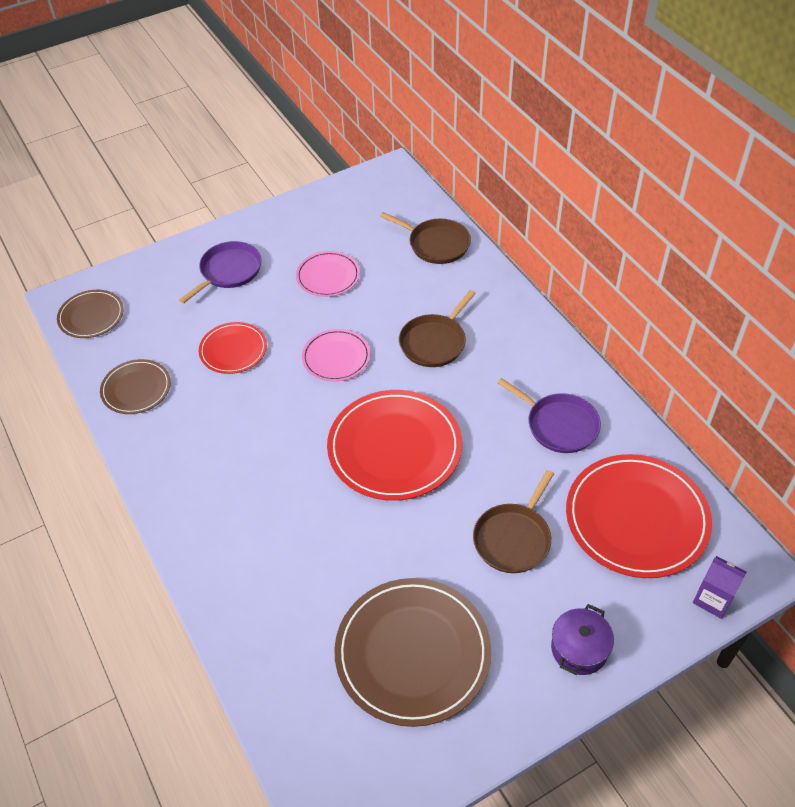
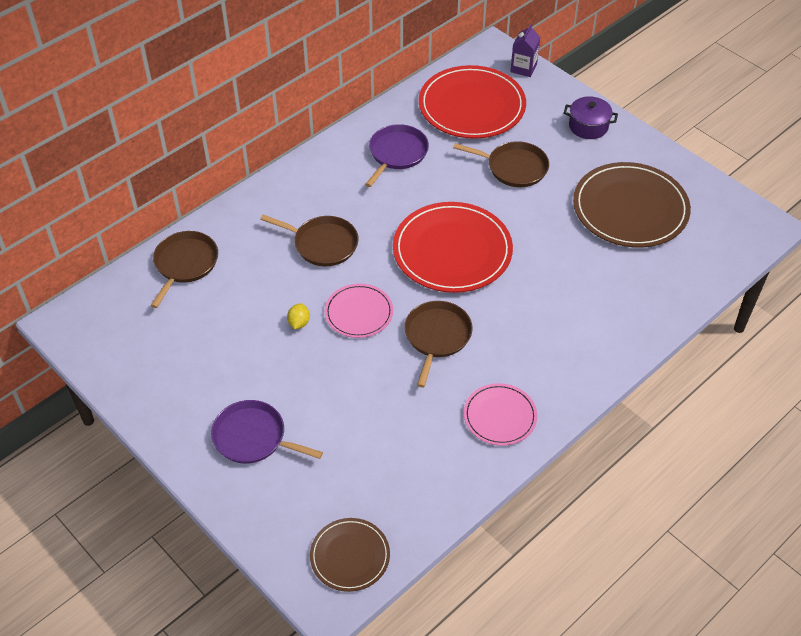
camera: 105 degrees left, 0 degrees up
brown plate [100,359,171,414] -> none
red plate [199,322,267,374] -> none
pink plate [296,251,360,297] -> pink plate moved to [464,383,537,446]
none -> yellow lemon [287,303,310,329]
none -> brown pan [404,301,473,388]

